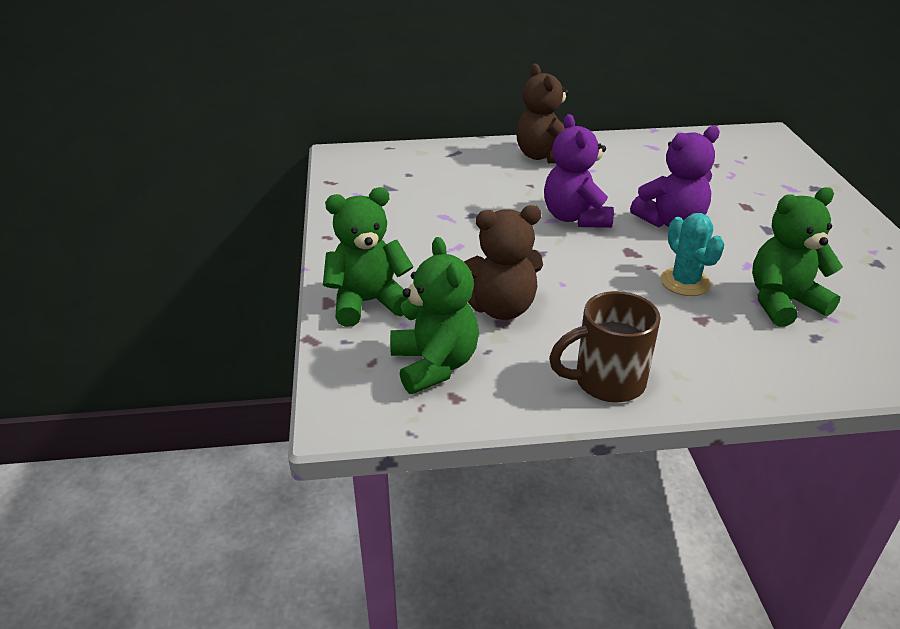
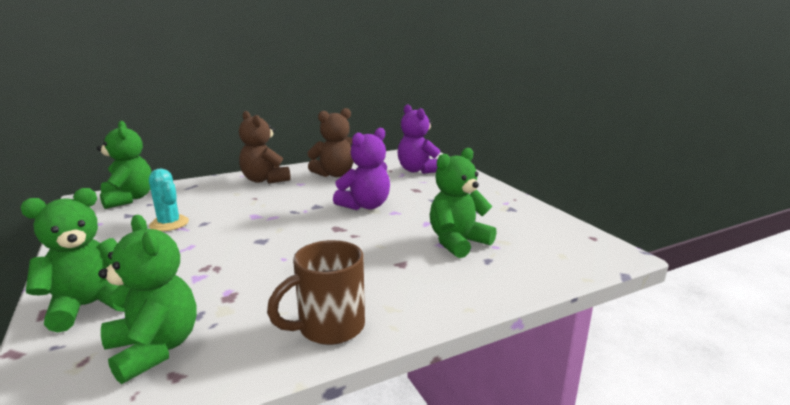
camera: 20 degrees left, 15 degrees down
brown teddy bear [464,205,543,320] -> brown teddy bear moved to [307,108,353,177]
purple teddy bear [544,114,614,228] -> purple teddy bear moved to [397,104,440,174]
turquoise cactus [660,213,724,296] -> turquoise cactus moved to [149,169,189,231]
none -> green teddy bear [97,121,152,209]

